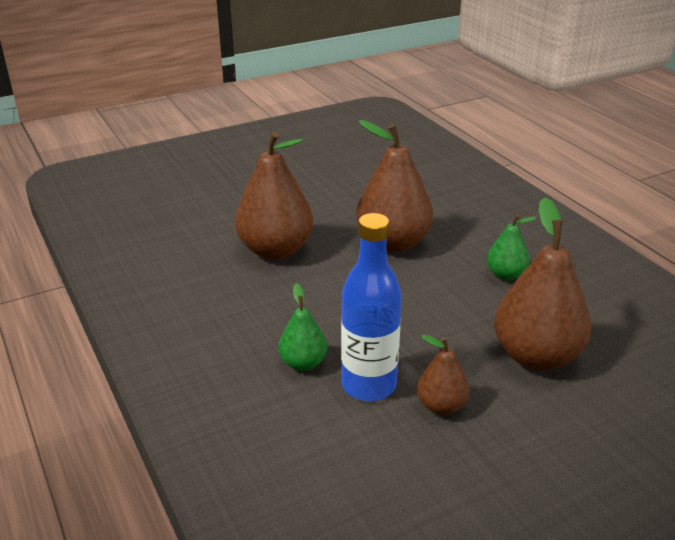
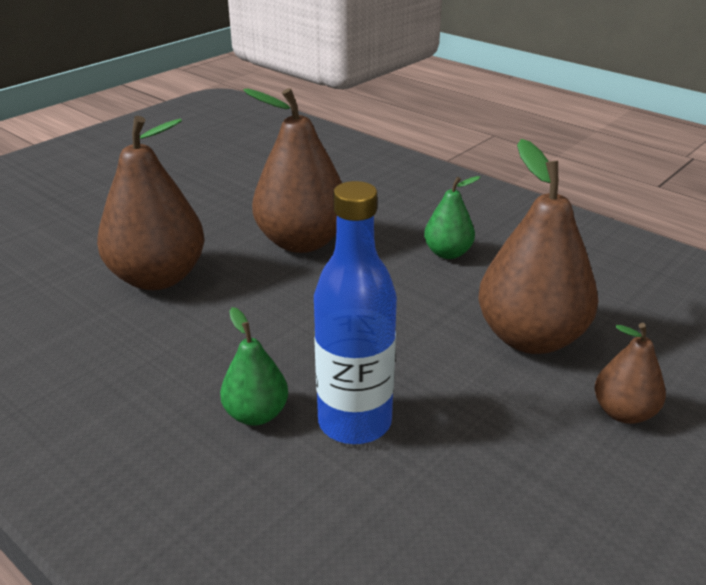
camera: 20 degrees left, 0 degrees up
brown pear [417,335,470,415] -> brown pear moved to [595,323,666,424]

